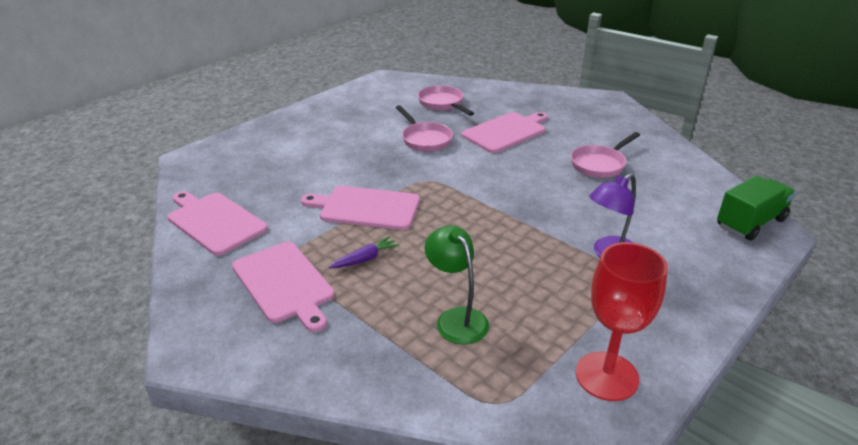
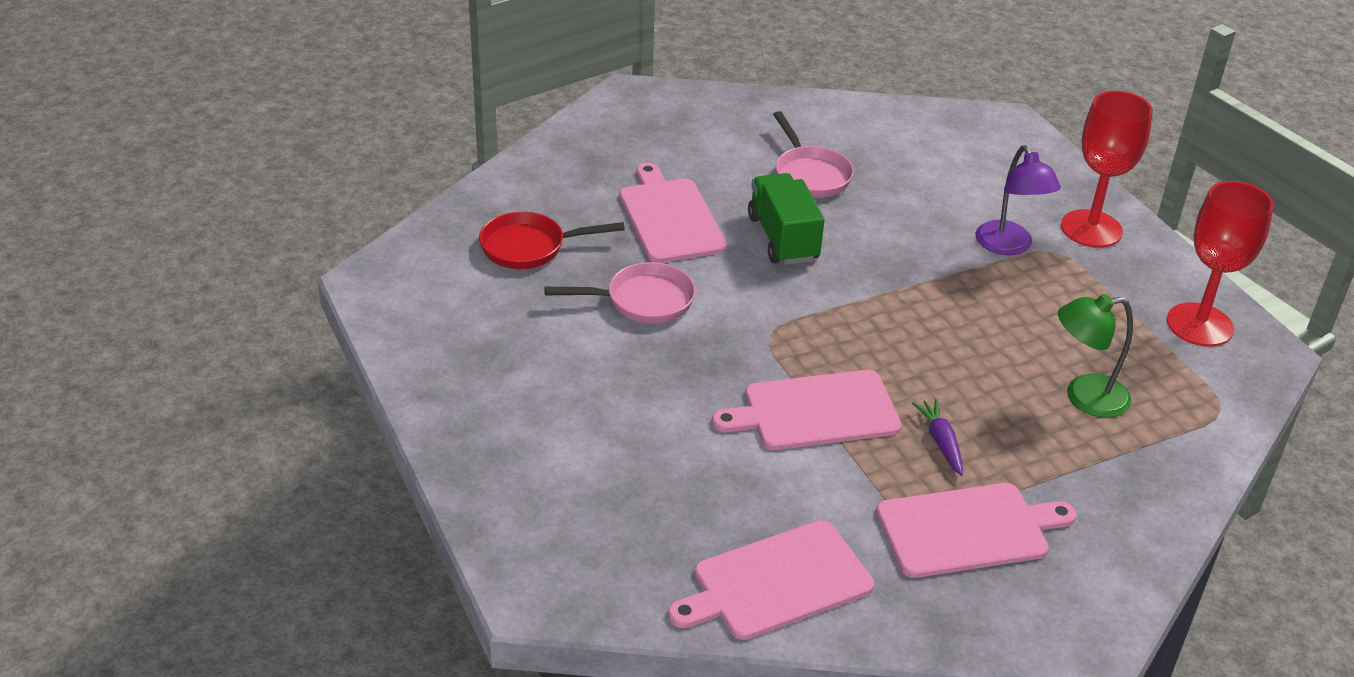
camera: 70 degrees left, 5 degrees up
pink cutting board [301,186,420,230] -> pink cutting board turned 45 degrees clockwise [712,370,902,450]
pink pan [418,85,474,116] -> red pan [479,212,625,269]
green truck [717,176,796,241] -> green truck moved to [748,173,824,265]
none -> red goblet [1061,91,1153,248]

